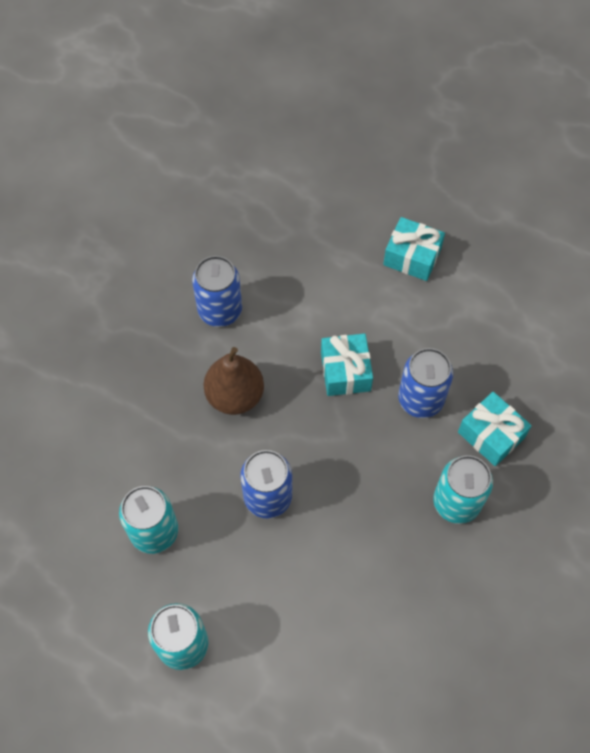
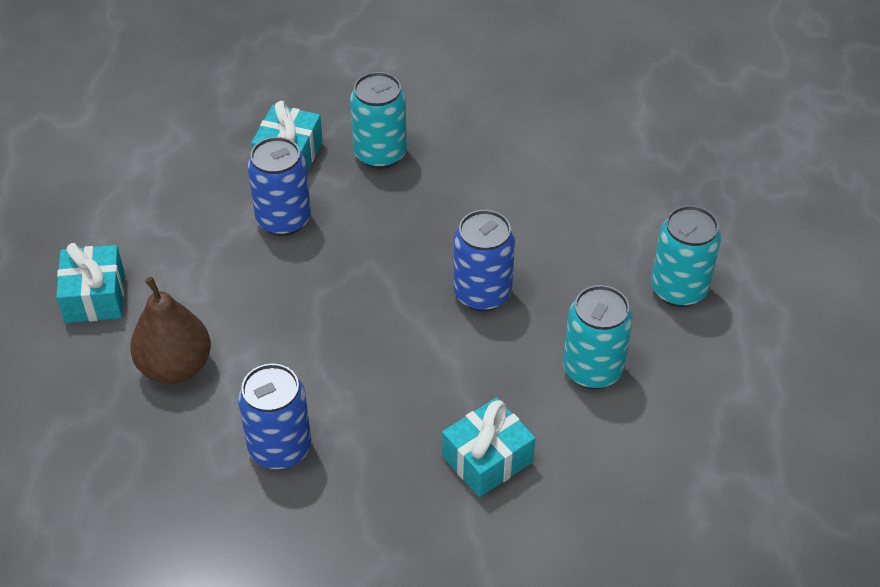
camera: 120 degrees left, 15 degrees down
brown pear [204,347,264,415] -> brown pear moved to [130,277,211,384]
turquoise gift [321,333,373,396] -> turquoise gift moved to [442,397,536,497]

